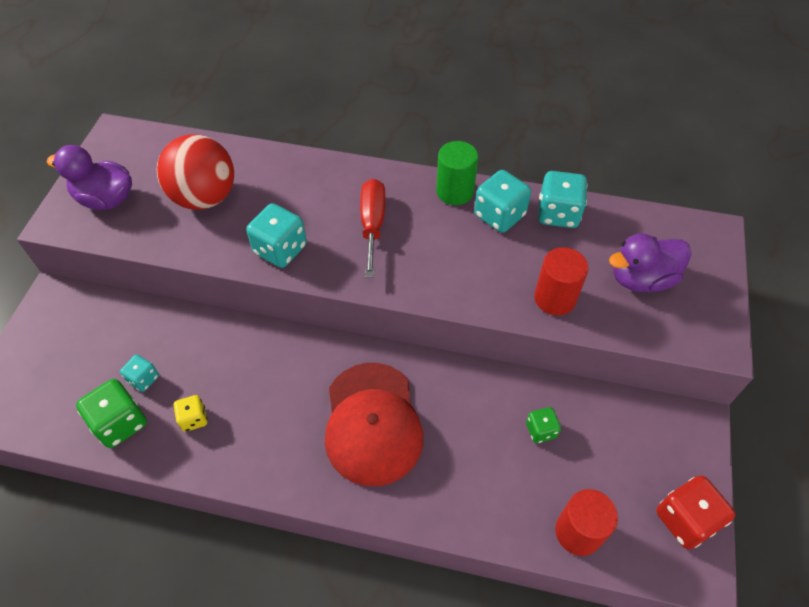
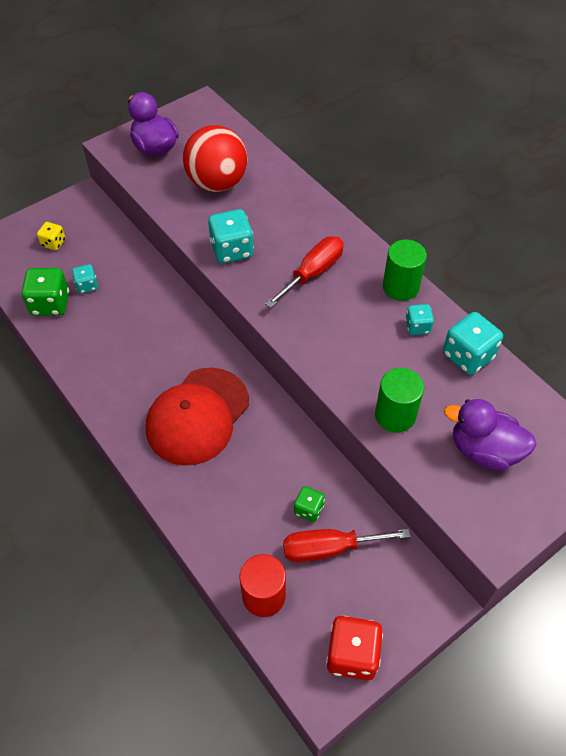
camera: 40 degrees right, 0 degrees up
yellow dice [173,395,208,432] -> yellow dice moved to [37,222,66,250]
turquoise dice [474,170,531,233] -> turquoise dice [405,304,434,335], size x0.57
red cylinder [534,247,589,316] -> green cylinder [375,368,424,433]
none -> red screwdriver [283,529,411,562]

